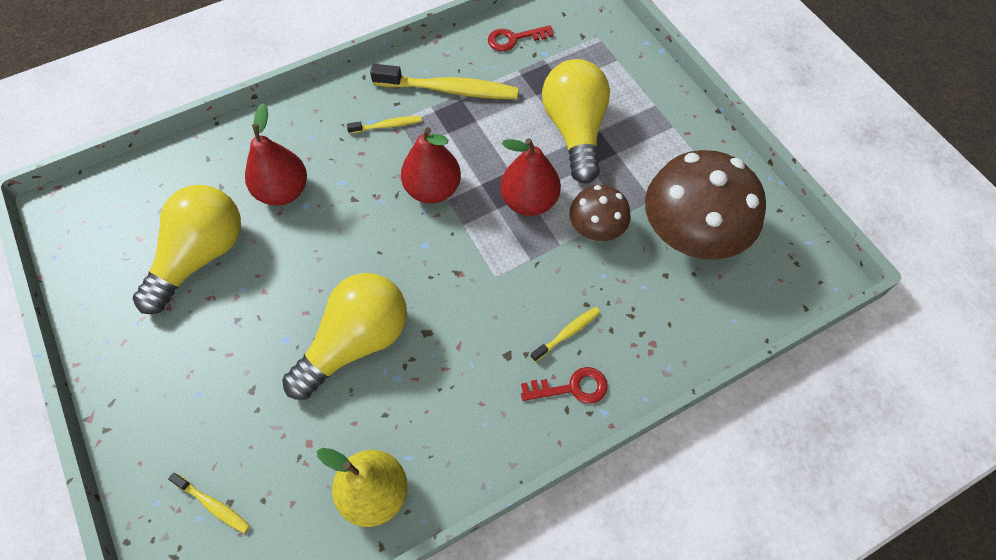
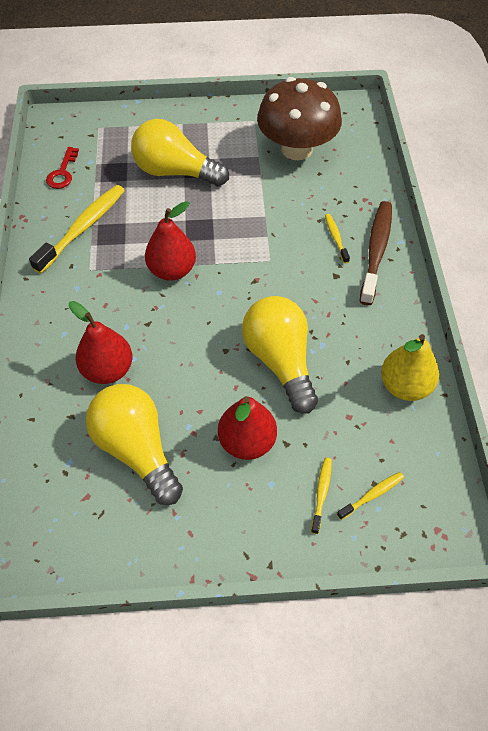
camera: 65 degrees left, 5 degrees down
yellow toothbrush [347,116,422,134] -> yellow toothbrush moved to [311,458,332,534]
red pear [500,138,561,216] -> red pear moved to [218,396,277,460]
red key [521,367,608,404] -> brown toothbrush [360,201,392,305]
brown mushroom [569,185,631,241] -> none

